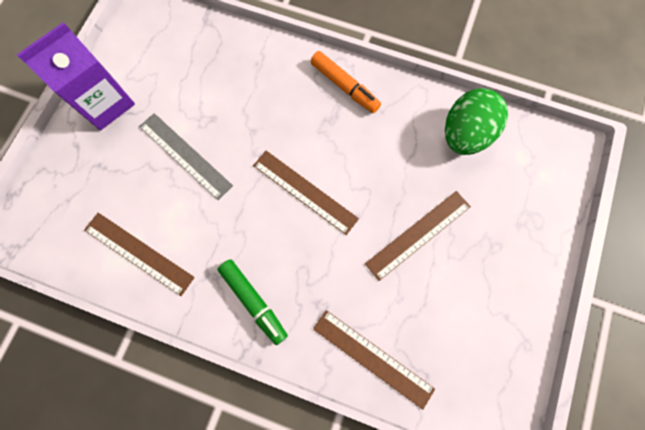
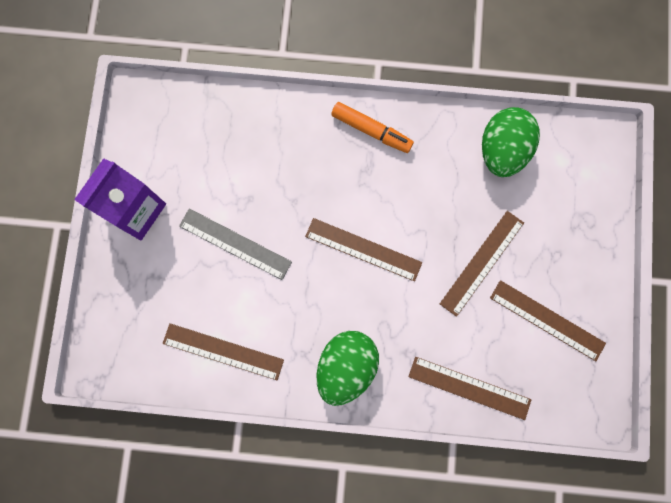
camera: 15 degrees left, 5 degrees up
green marker [218,259,288,345] -> green egg [317,331,379,406]
none -> brown ruler [490,280,606,361]

